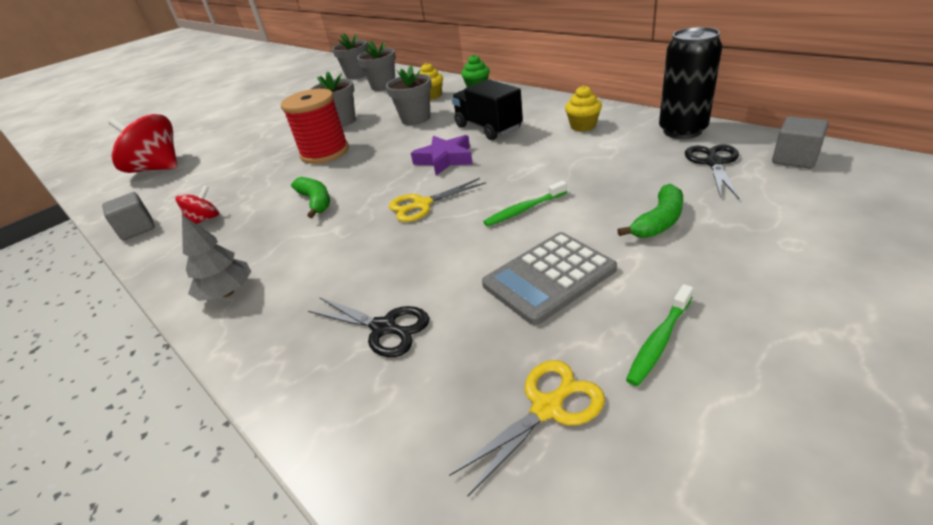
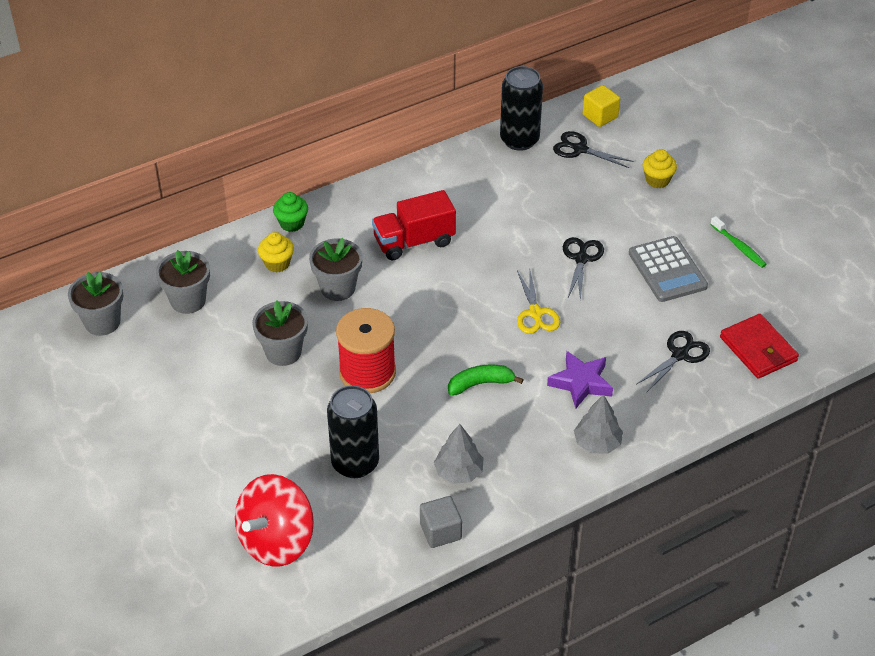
camera: 80 degrees left, 10 degrees up
red spinning top [175,185,219,224] -> grey tree [434,424,484,484]
purple star [411,135,473,175] -> purple star moved to [547,351,613,408]
yellow scissors [449,360,605,496] -> none
black truck [451,79,523,140] -> red truck [372,190,456,260]
green toothbrush [483,181,567,226] -> black scissors [563,237,604,301]
yellow cupcake [565,85,602,132] -> yellow cupcake moved to [643,149,677,188]
green banana [617,184,683,238] -> none
grey cube [772,116,829,169] -> yellow cube [583,85,620,127]
none -> black can [327,385,379,478]
none -> red wallet [720,314,799,379]

